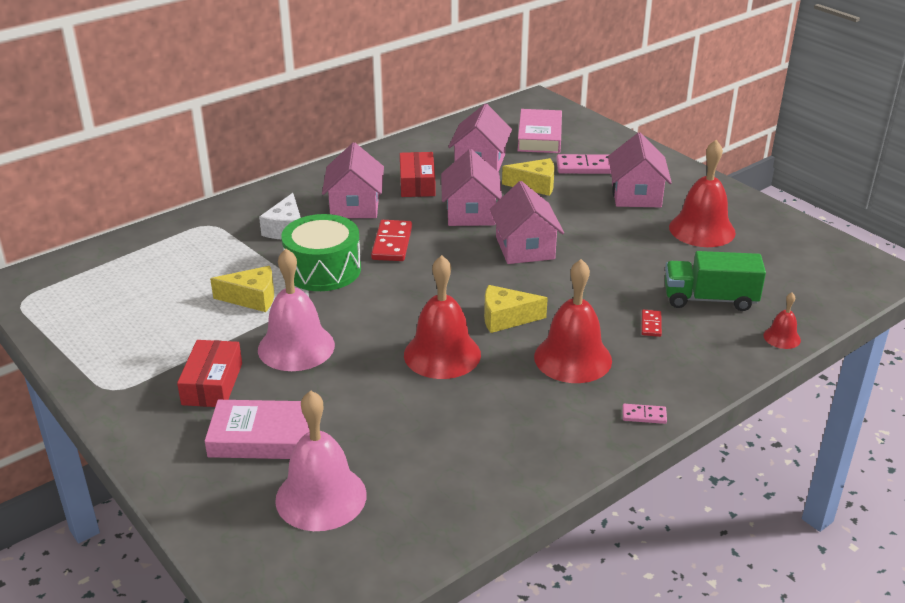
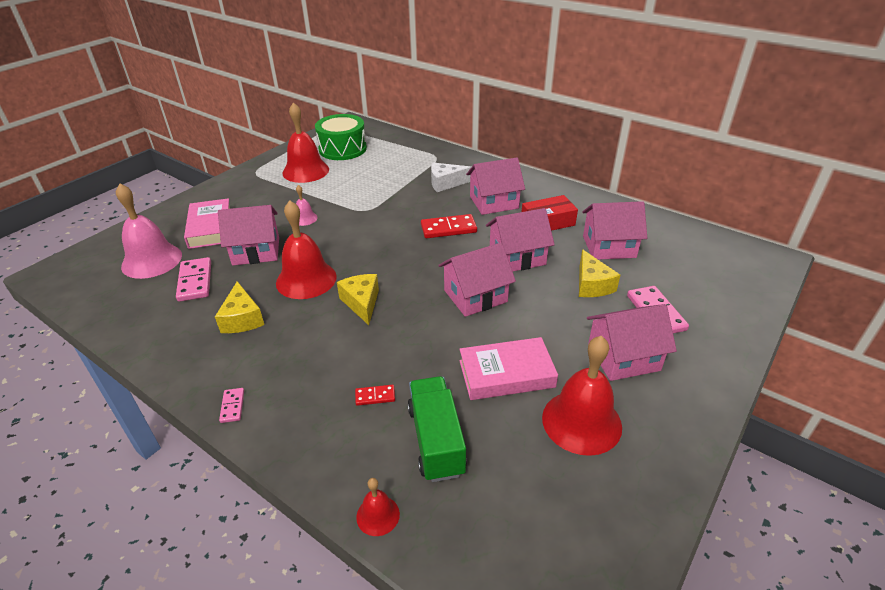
camera: 75 degrees right, 5 degrees up
red box [177,340,242,407] -> none
yellow cheese [210,266,274,312] -> yellow cheese moved to [215,281,264,333]
pink bell [258,249,335,371] -> pink bell [296,185,318,226], size x0.48
green drum [281,214,361,291] -> green drum moved to [315,114,367,160]
pink book [517,109,562,153] -> pink book moved to [459,337,558,400]
red bell [534,259,612,383] -> red bell moved to [283,102,329,183]
none -> pink domino [176,257,211,302]
none -> pink house [218,205,279,266]

